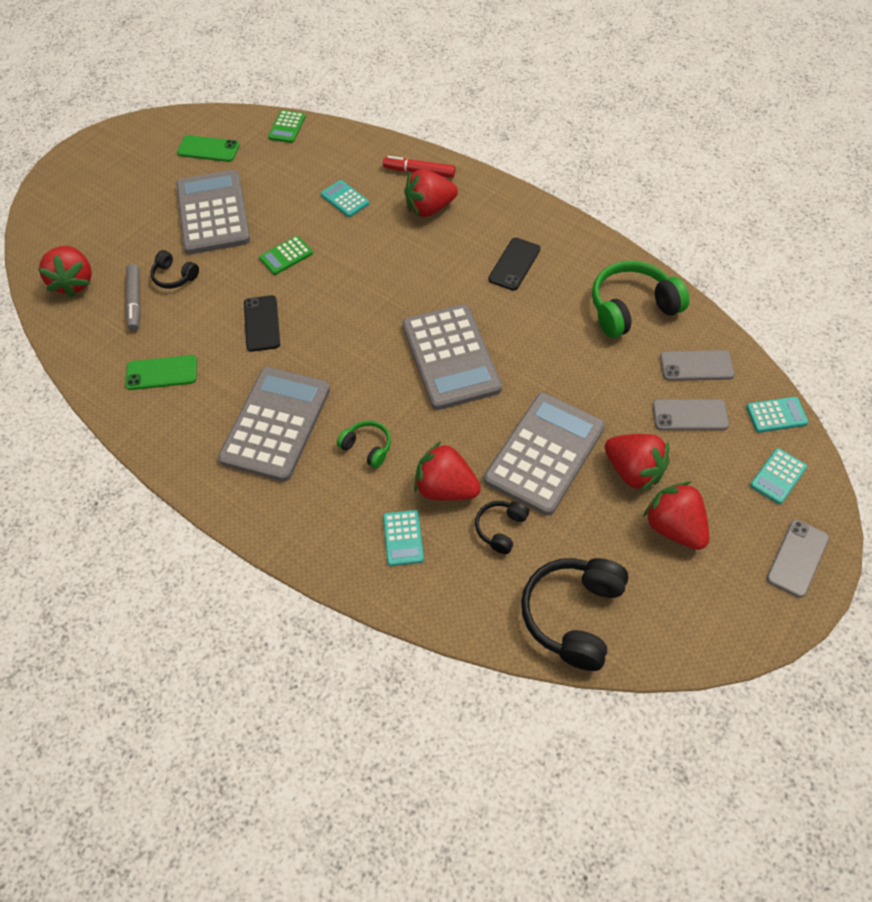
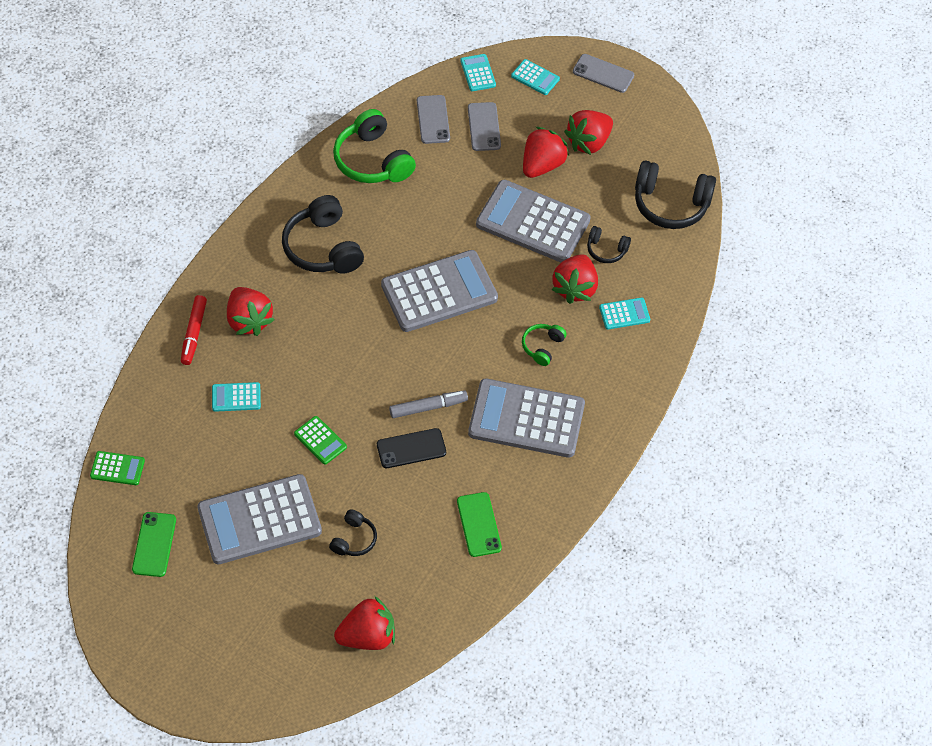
camera: 100 degrees left, 0 degrees up
grey marker [126,264,141,331] -> grey marker moved to [389,390,468,418]
turquoise calculator [321,180,369,217] -> turquoise calculator turned 45 degrees clockwise [212,382,261,412]
black phone [488,238,540,291] -> black headphones [282,195,364,274]

